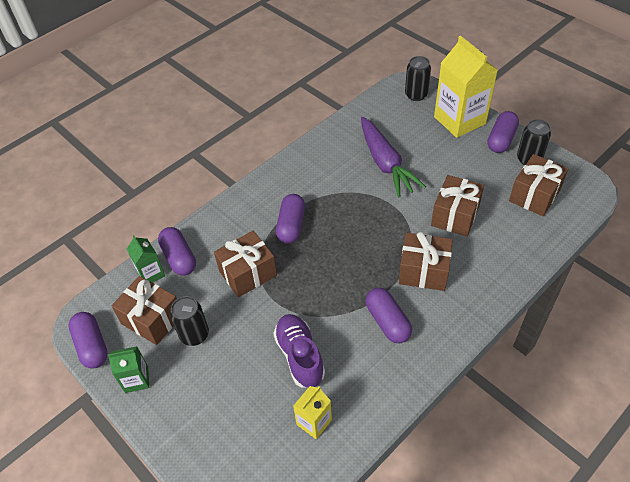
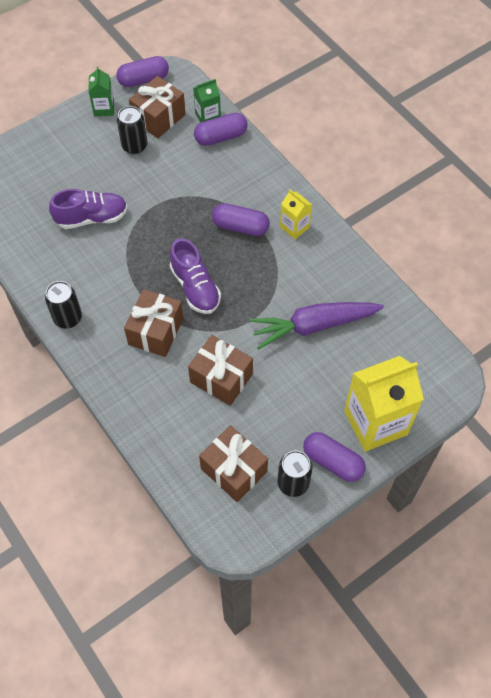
camera: 95 degrees right, 10 degrees up
brown gift [214,231,277,298] -> none
yellow carton [293,386,332,439] -> yellow carton moved to [280,190,312,239]
purple capsule [366,288,412,343] -> none
black can [405,56,431,101] -> black can moved to [45,281,82,329]
none -> purple shoe [170,238,221,314]

